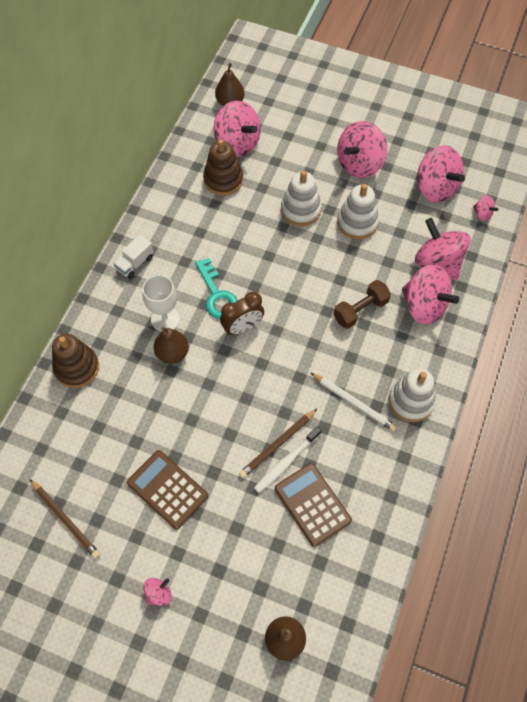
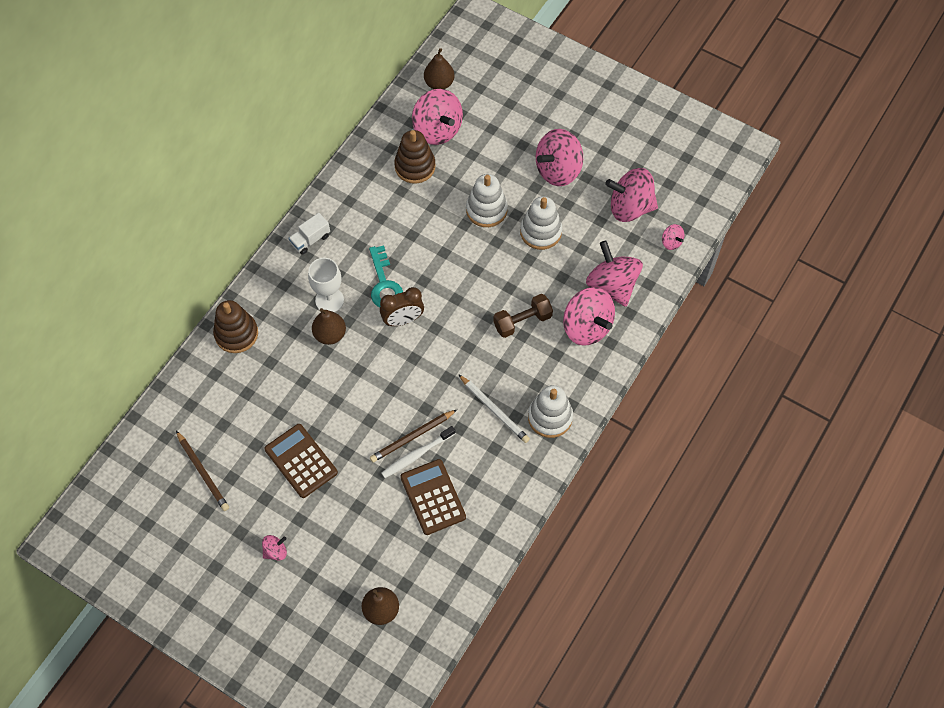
camera: 10 degrees right, 0 degrees up
pink spinning top [417,145,465,203] -> pink spinning top turned 120 degrees clockwise [605,168,658,222]

